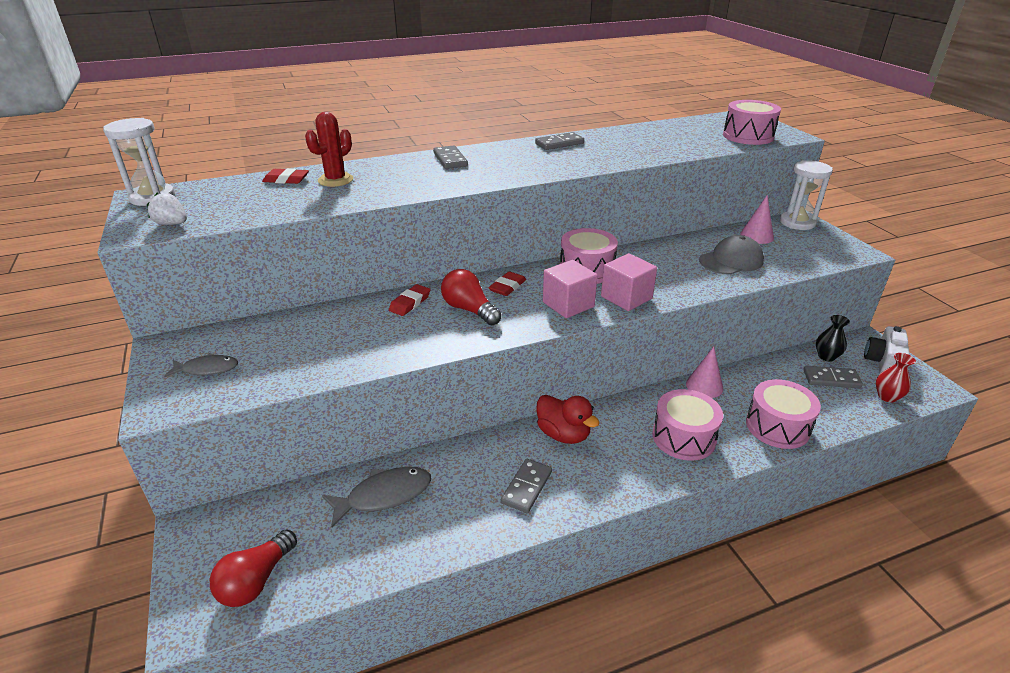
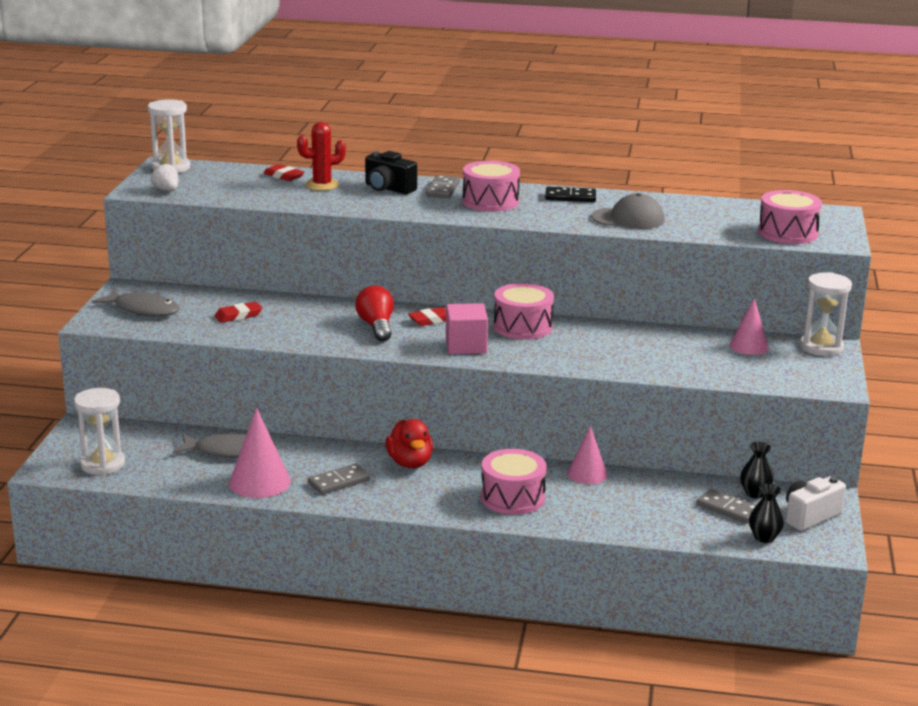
camera: 30 degrees right, 10 degrees down
grey fish [164,353,238,377] -> grey fish [92,289,180,317], size x1.57
red light bulb [210,529,297,607] -> white hourglass [74,388,125,475]
red eraser [389,284,430,316] -> red eraser moved to [215,302,262,323]
grey domino [535,132,584,150] -> black domino [545,187,596,202]
pink cube [601,253,657,311] -> none
grey cap [699,235,764,275] -> grey cap moved to [591,193,665,229]
pink drum [746,379,821,449] -> pink drum moved to [462,160,520,212]
red vase [876,353,916,403] -> black vase [749,484,784,543]
none -> pink cone [229,408,291,498]
none -> black camera [365,151,417,194]

